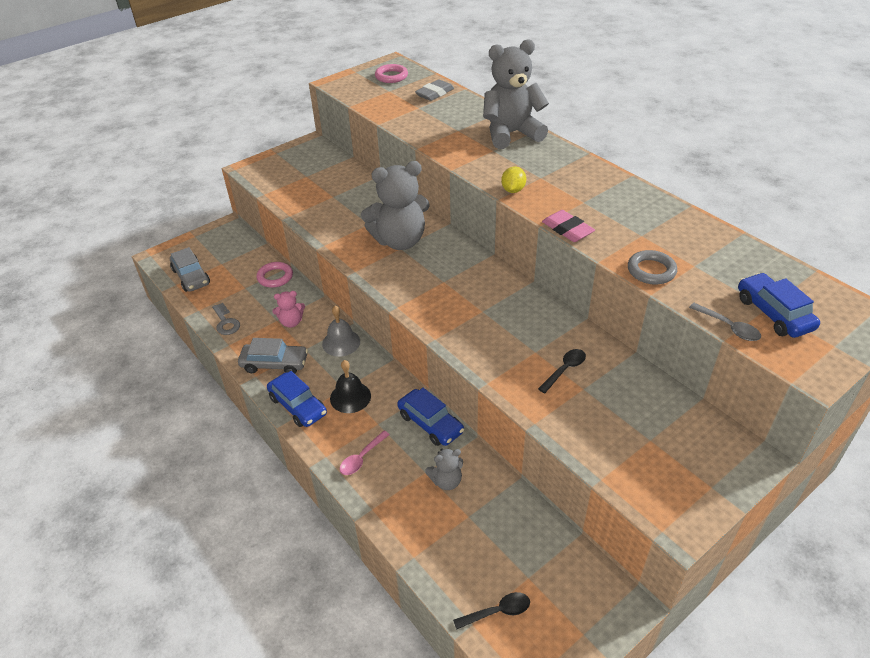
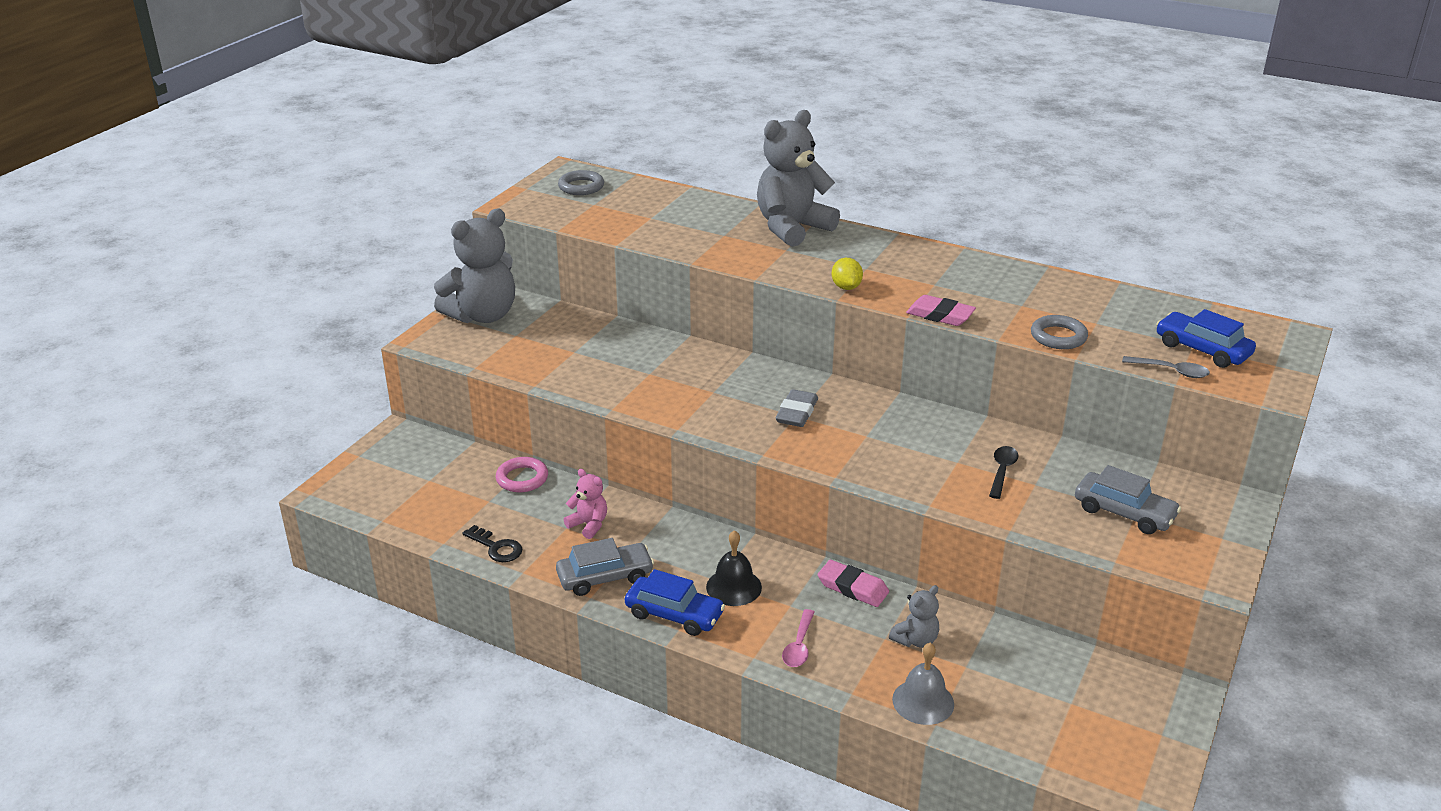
camera: 25 degrees left, 10 degrees down
grey car [170,247,210,292] -> grey car moved to [1075,465,1181,534]
grey key [212,303,240,335] -> black key [462,525,523,562]
pink teddy bear [272,291,305,328] -> pink teddy bear turned 105 degrees counterclockwise [564,469,607,539]
grey bell [322,306,360,357] -> grey bell moved to [892,643,954,725]
grey teddy bear [361,161,430,250] -> grey teddy bear moved to [434,209,515,323]
pink ring [375,64,408,83] -> grey ring [558,170,604,195]
blue car [397,388,464,446] -> pink eraser [817,560,889,607]
grey eraser [415,79,454,101] -> grey eraser moved to [775,389,818,427]
black spoon [453,592,530,630] -> none

